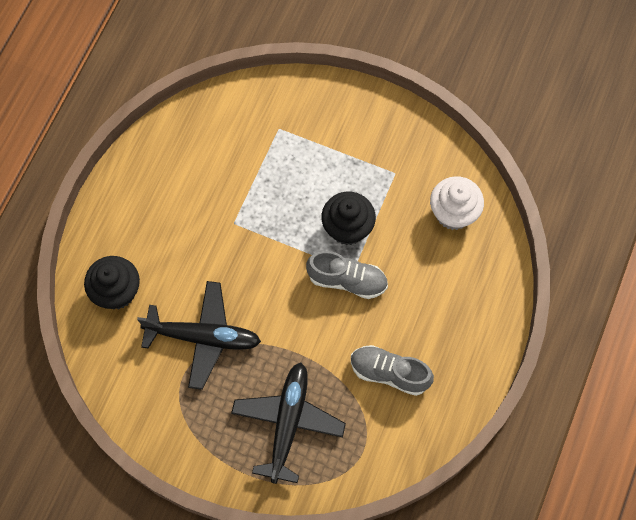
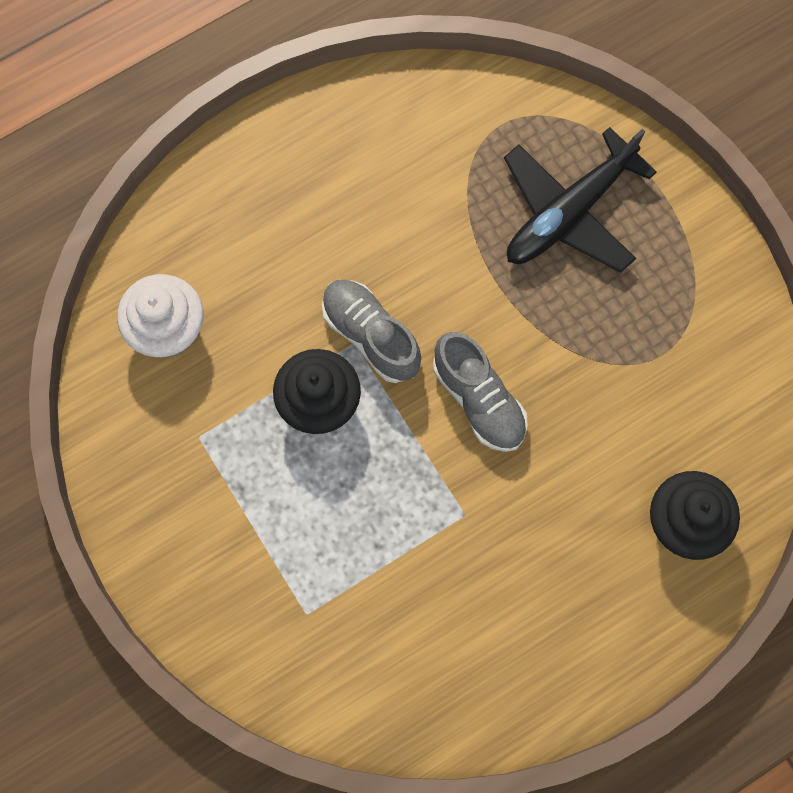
camera: 145 degrees left, 5 degrees up
black plane [137,281,261,390] -> none
grey shoe [351,345,434,396] -> grey shoe moved to [433,332,528,452]

